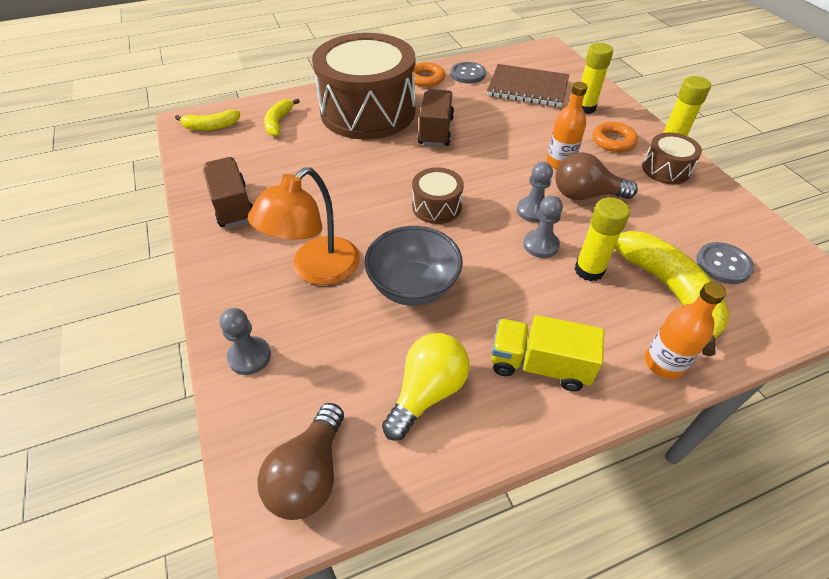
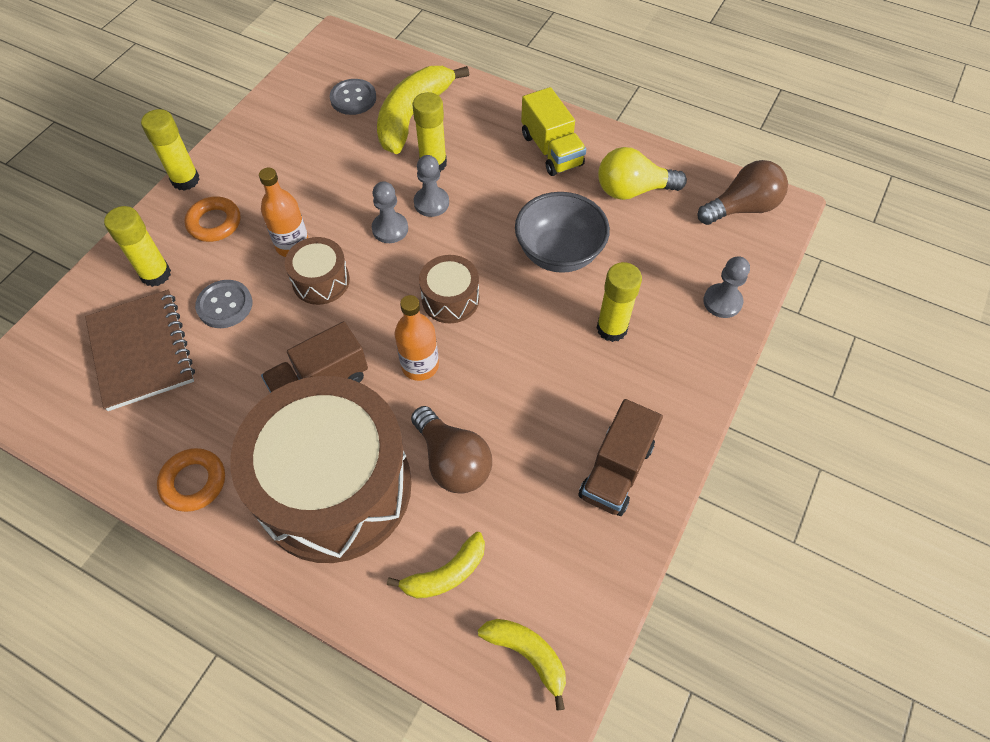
camera: 130 degrees left, 10 degrees up
orange lamp [248,167,360,285] -> yellow glue stick [597,262,642,342]
grey button [450,62,486,84] -> grey button moved to [195,280,252,328]
brown light bulb [555,152,638,200] -> brown light bulb moved to [411,406,492,494]
brown drum [642,132,702,184] -> brown drum moved to [285,237,350,305]
orange bottle [645,282,726,379] -> orange bottle moved to [394,295,439,381]

